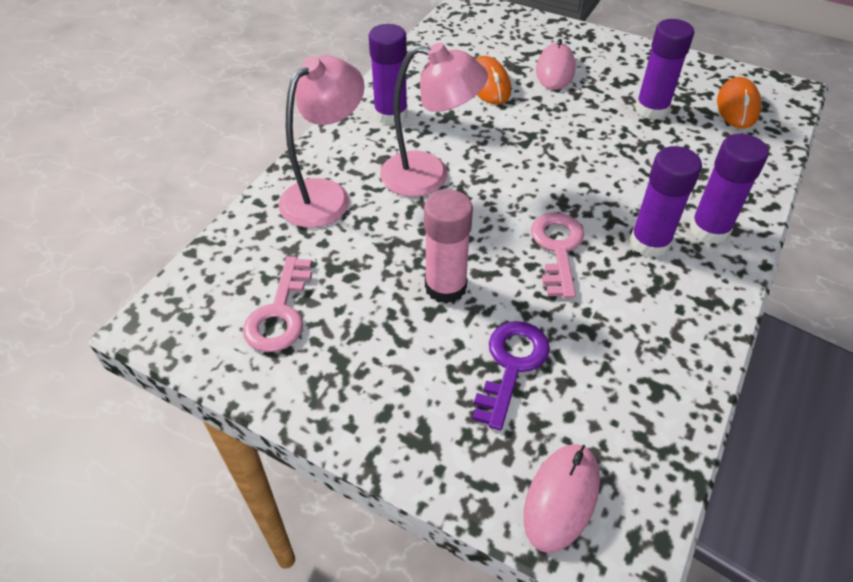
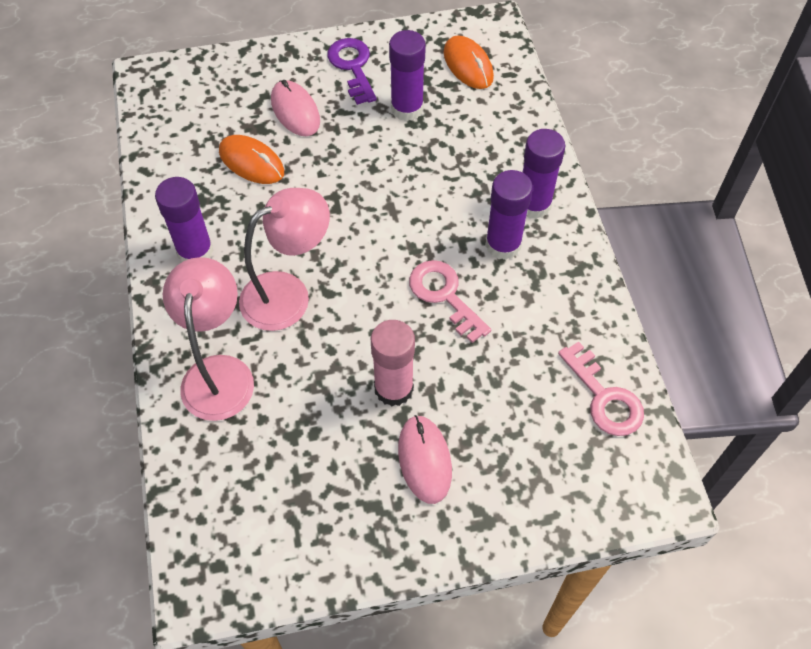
camera: 40 degrees left, 10 degrees up
pink key [243,256,312,352] -> pink key moved to [558,341,644,436]
purple key [472,321,550,430] -> purple key moved to [328,38,377,105]
pink mouse [523,444,600,553] -> pink mouse moved to [398,415,452,504]

